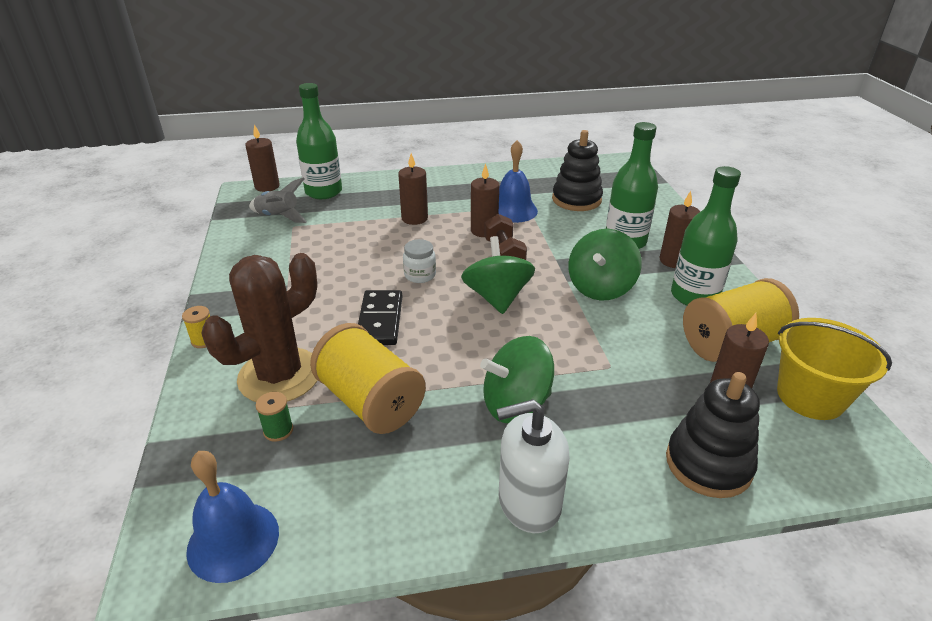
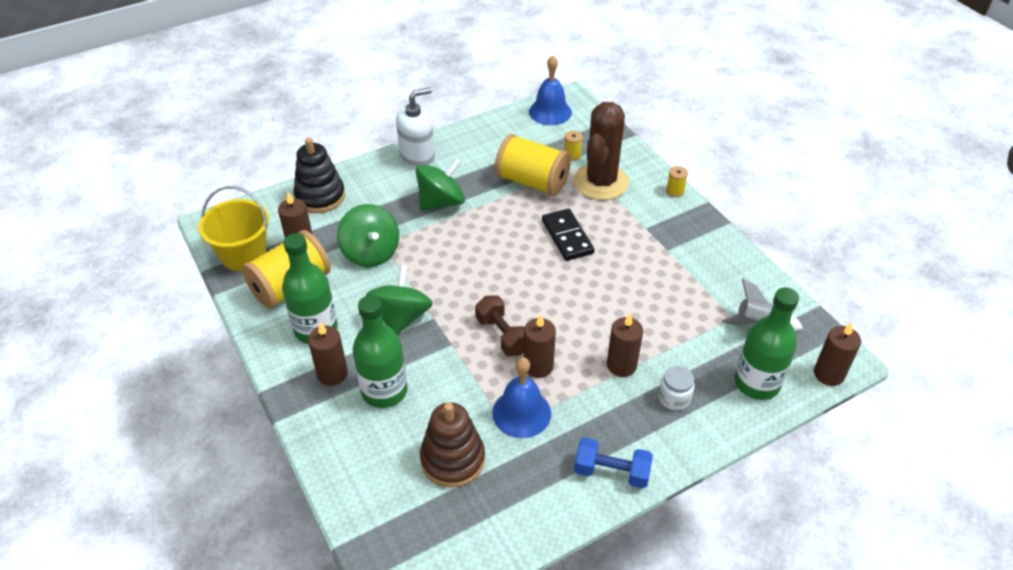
camera: 160 degrees right, 10 degrees up
green spool [255,392,293,442] -> yellow spool [564,131,583,161]
white jar [403,239,436,283] -> white jar moved to [658,366,695,410]
green spinning top [461,236,535,314] -> green spinning top moved to [337,204,399,267]
black stacking toy [552,130,603,211] -> brown stacking toy [420,402,485,488]
none -> blue dumbbell [574,437,653,489]

